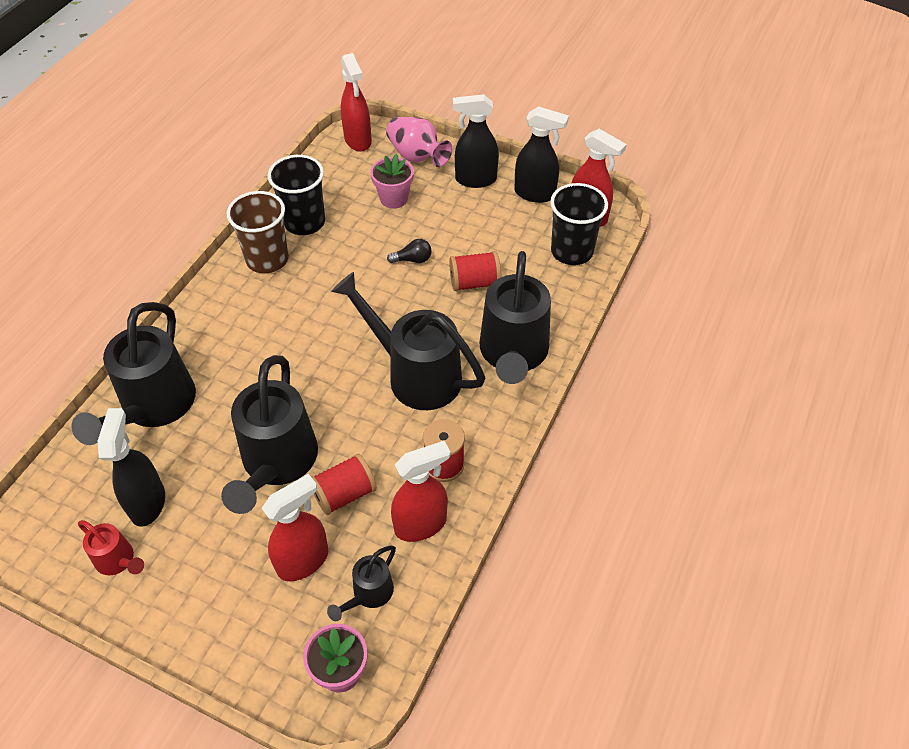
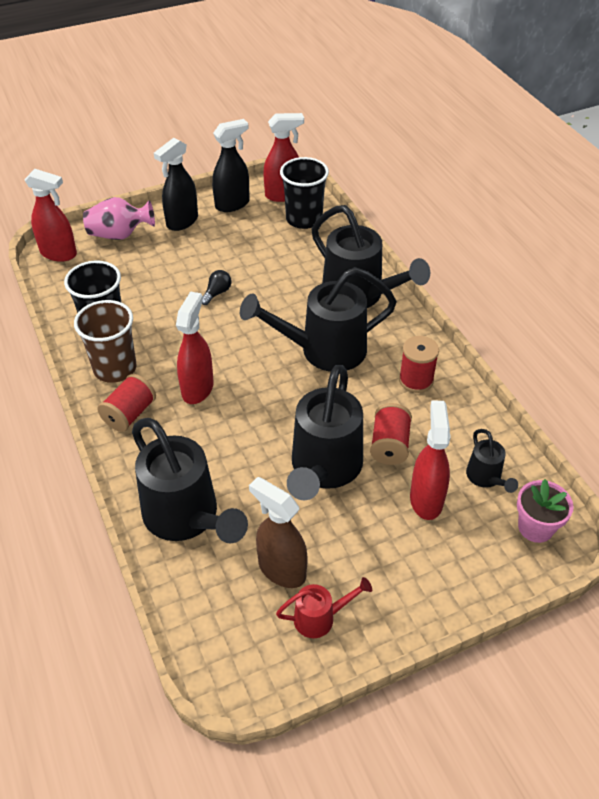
camera: 50 degrees left, 5 degrees down
black spray bottle [98,408,165,527] -> brown spray bottle [249,477,308,588]
black watering can [221,355,318,514] -> black watering can turned 60 degrees clockwise [287,365,363,501]
pink flower pot [370,154,414,209] -> none
red spray bottle [391,441,450,542] -> red spray bottle moved to [176,291,214,404]
red spool [449,251,501,291] -> red spool moved to [97,374,156,432]

